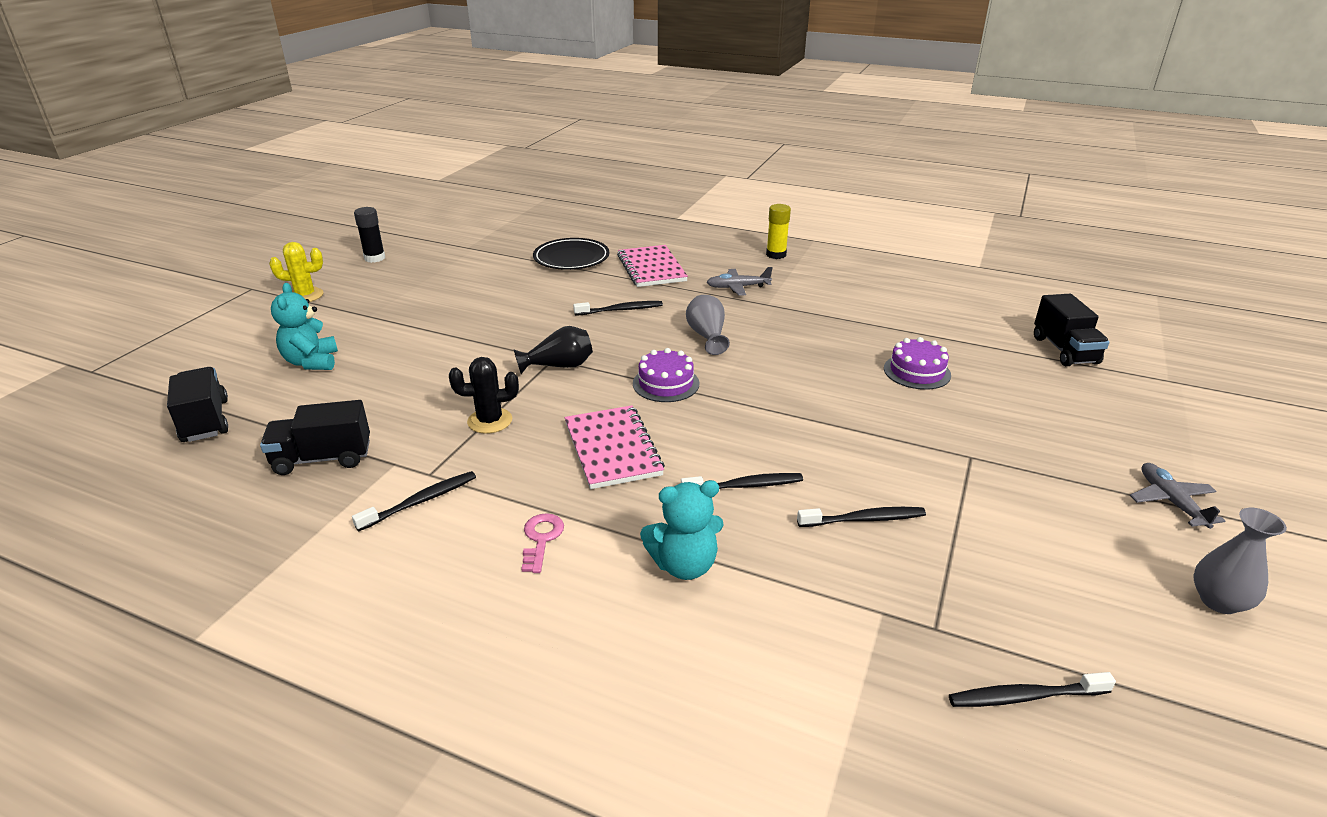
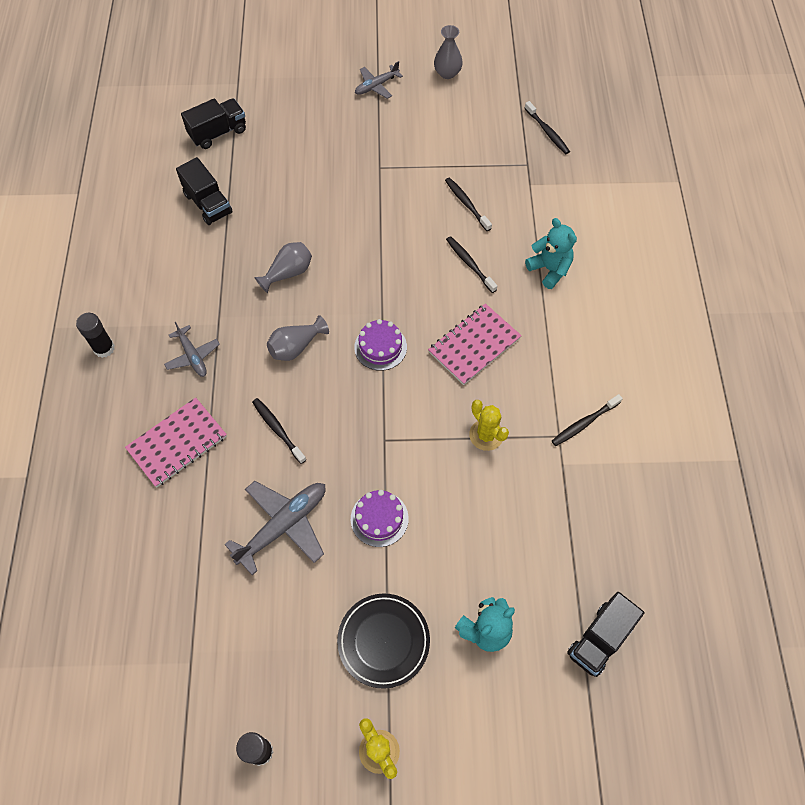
camera: 115 degrees left, 30 degrees up
black truck [260,400,370,475] -> black truck moved to [176,157,233,225]
black toothbrush [352,471,476,531] -> black toothbrush turned 60 degrees counterclockwise [552,394,623,446]
black cactus [449,357,519,434] -> yellow cactus [469,400,509,451]
black vase [513,326,593,374] -> none
pink key [521,513,564,573] -> none
black plate [533,238,609,270] -> black plate moved to [337,594,430,689]
yellow glue stick [766,204,791,259] -> black glue stick [76,313,115,358]
purple cake [884,337,951,390] -> purple cake moved to [351,490,409,547]
none -> grey plane [224,481,326,575]
none -> grey vase [254,242,312,293]

